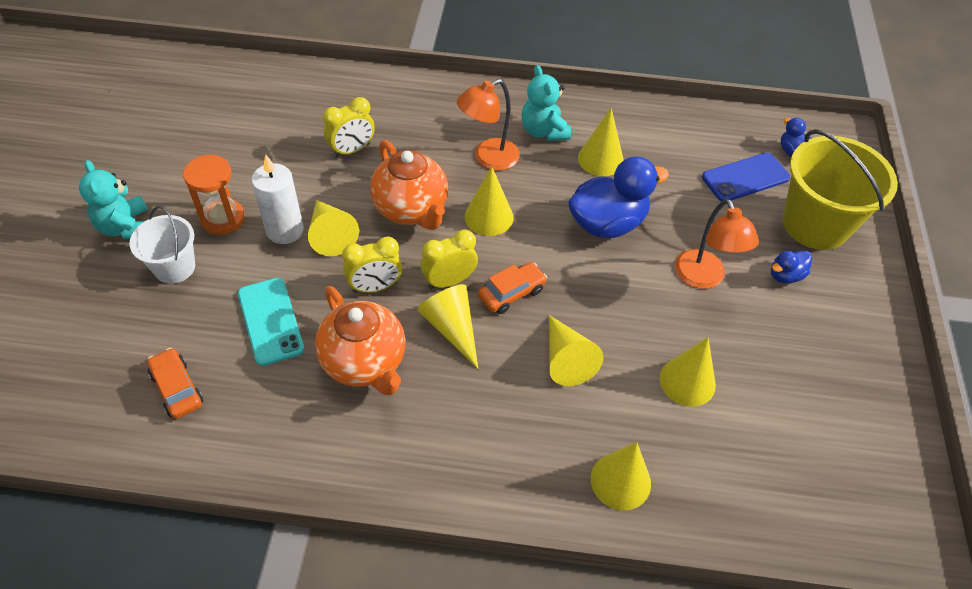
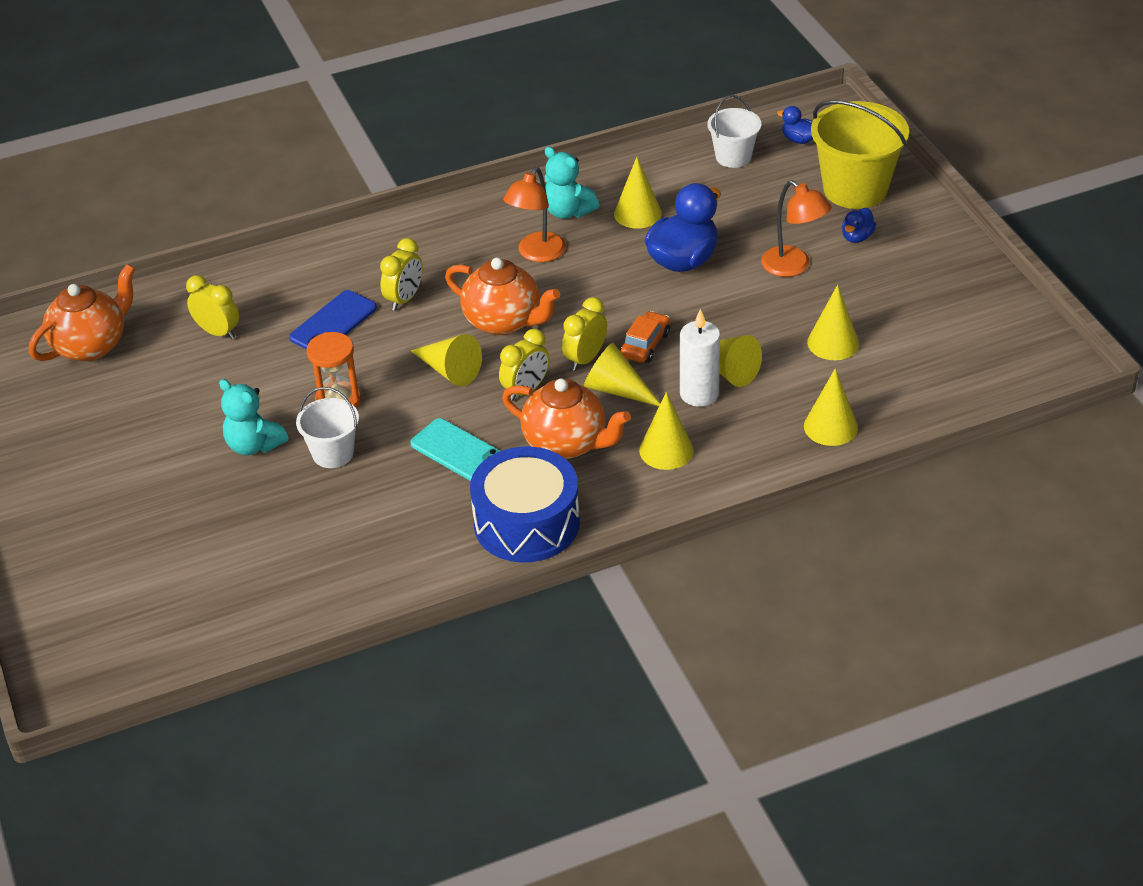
camera: 25 degrees left, 10 degrees down
orange car [147,348,203,419] -> none
white candle [251,154,304,244] -> white candle moved to [680,309,720,407]
yellow cone [465,166,513,236] -> yellow cone moved to [639,392,694,470]
blue phone [702,153,790,201] -> blue phone moved to [289,290,377,350]
none -> orange teapot [29,264,135,361]
none -> yellow clock [186,275,239,339]
none -> blue drum [470,446,580,562]
none -> white bucket [707,95,761,168]

